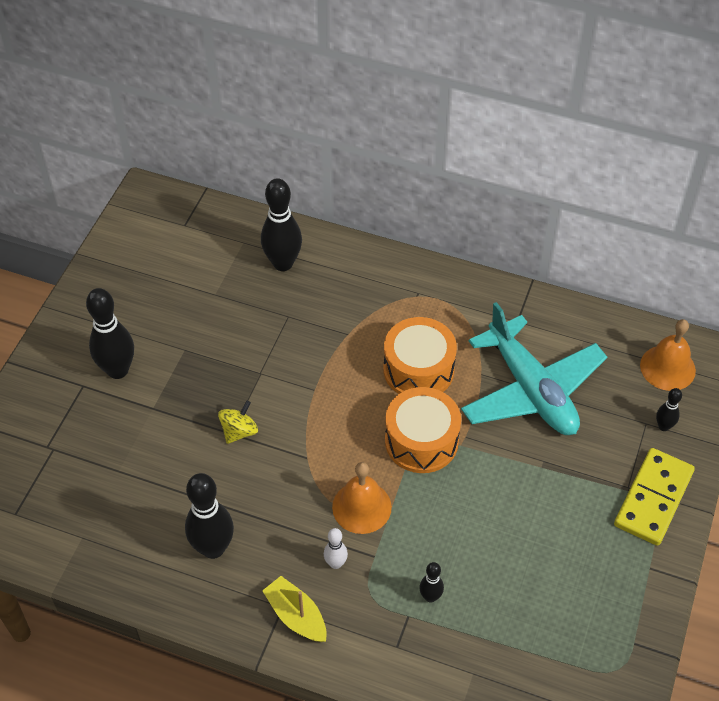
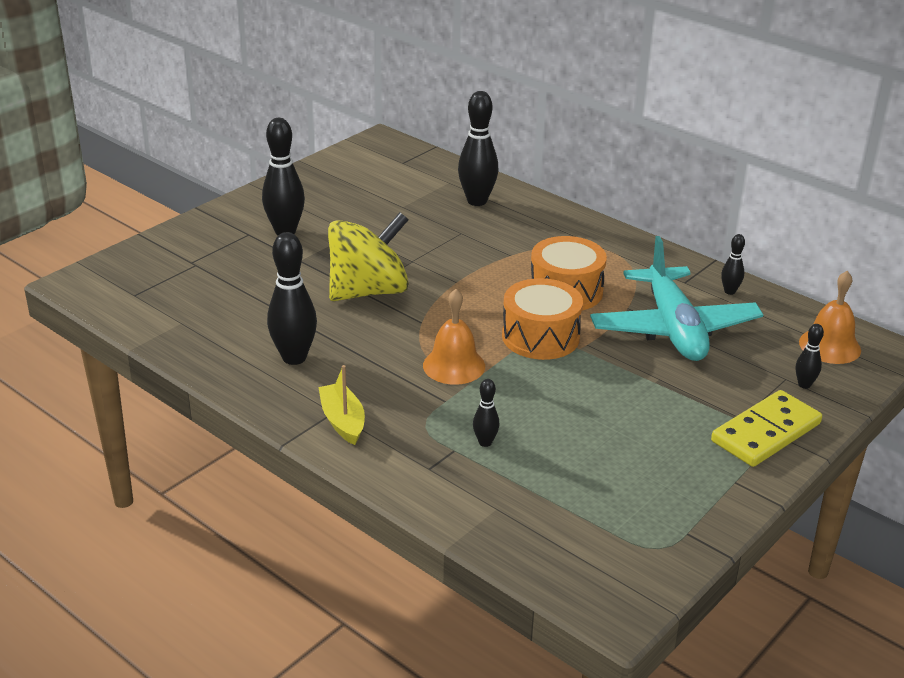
camera: 20 degrees right, 20 degrees down
yellow spinning top [218,400,258,444] -> yellow spinning top [328,212,409,301], size x2.27
white bowling pin [324,528,348,569] -> none
none -> black bowling pin [721,234,745,295]

